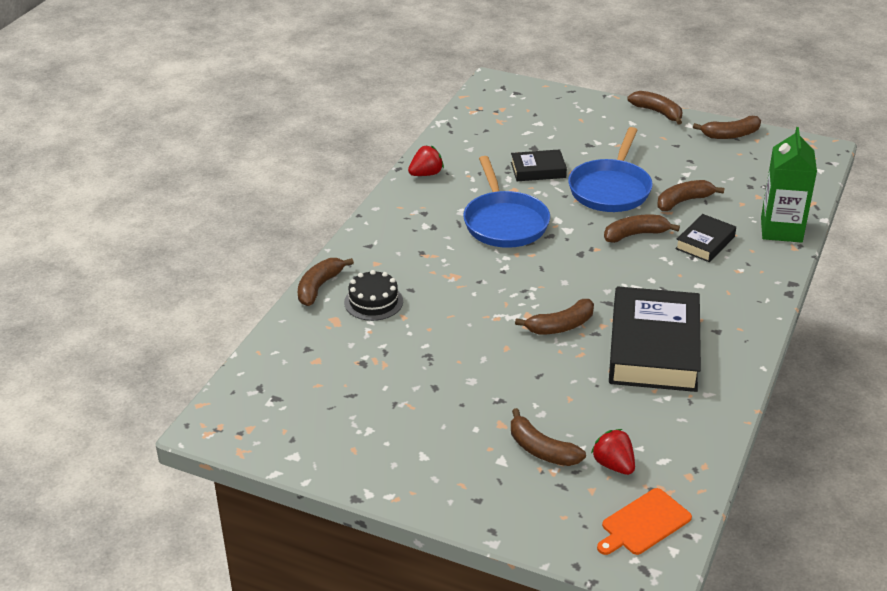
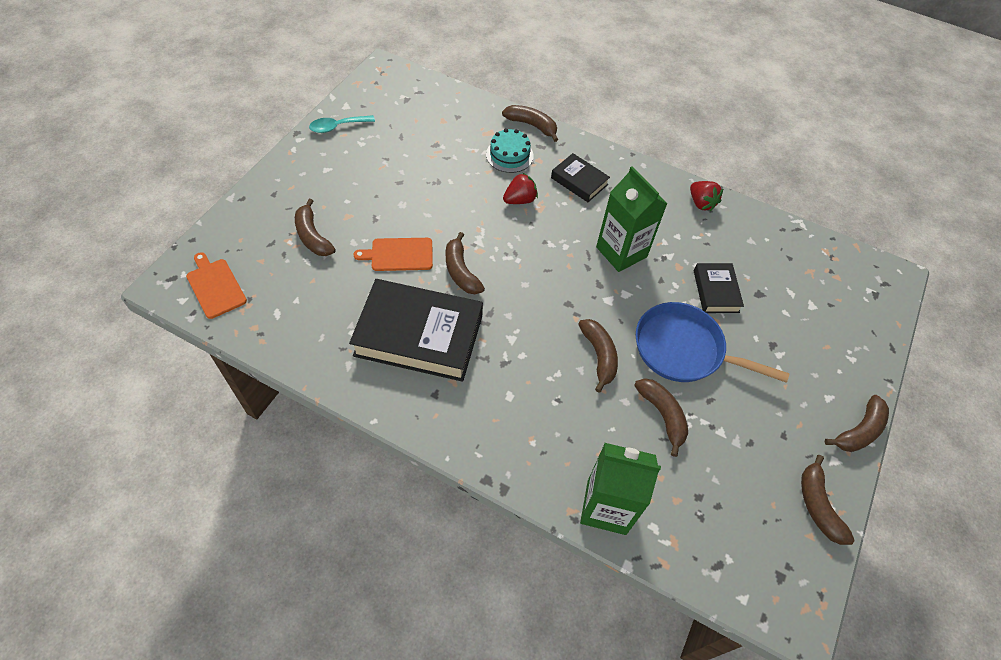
camera: 90 degrees right, 20 degrees up
black cake [344,270,403,321] -> turquoise cake [486,128,534,173]
blue pan [463,156,550,248] -> green carton [596,166,667,272]
brown banana [511,408,586,466] -> brown banana turned 75 degrees counterclockwise [295,199,336,256]
red strawberry [591,429,635,475] -> red strawberry moved to [503,172,538,204]
black book [675,214,736,262] -> black book moved to [551,153,610,202]
none -> turquoise spoon [309,115,375,133]
none -> orange cutting board [353,238,433,271]

